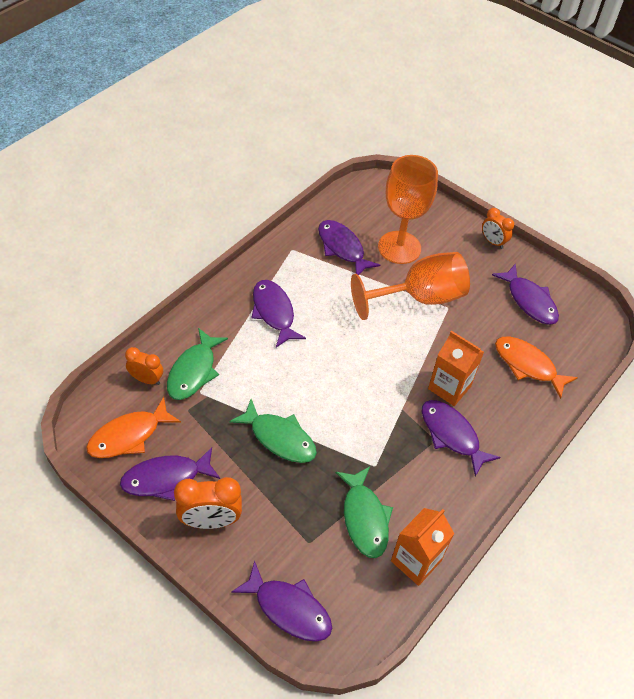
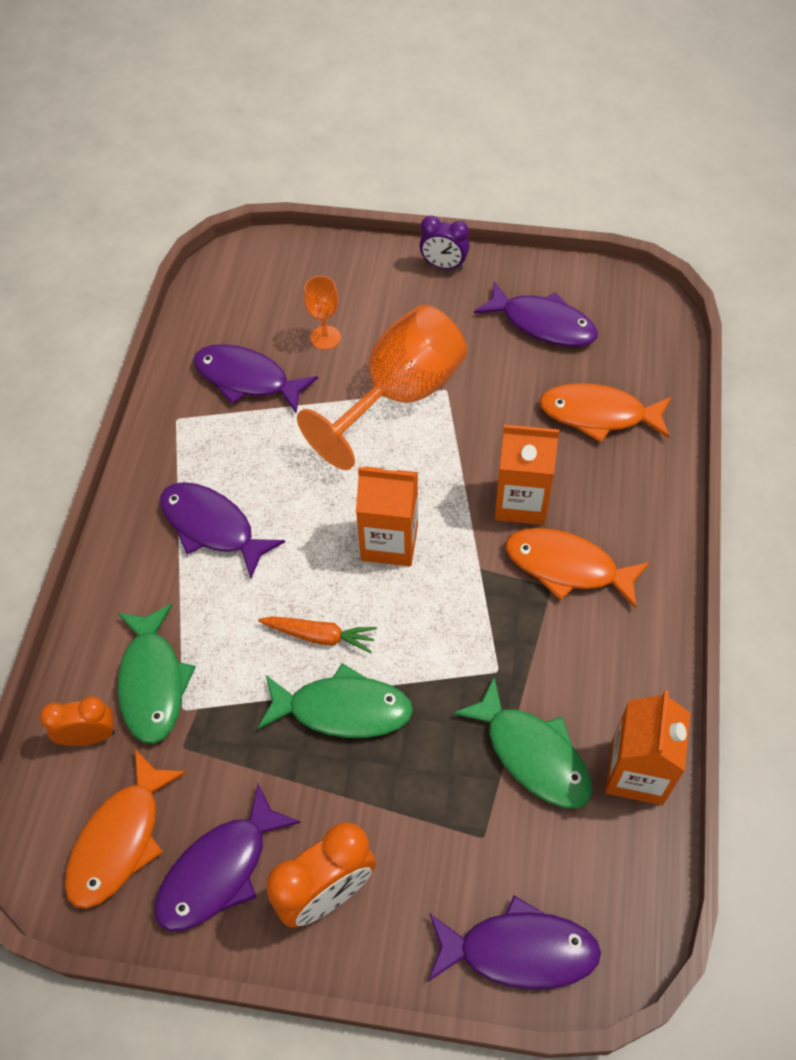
camera: 25 degrees left, 5 degrees up
orange goblet [378,155,438,264] -> orange goblet [304,276,341,350], size x0.44
purple fish [422,400,501,477] -> orange fish [505,528,650,609]
orange clock [482,208,514,249] -> purple clock [420,215,470,270]
none -> orange carrot [258,616,377,653]
none -> orange carton [356,465,418,566]

